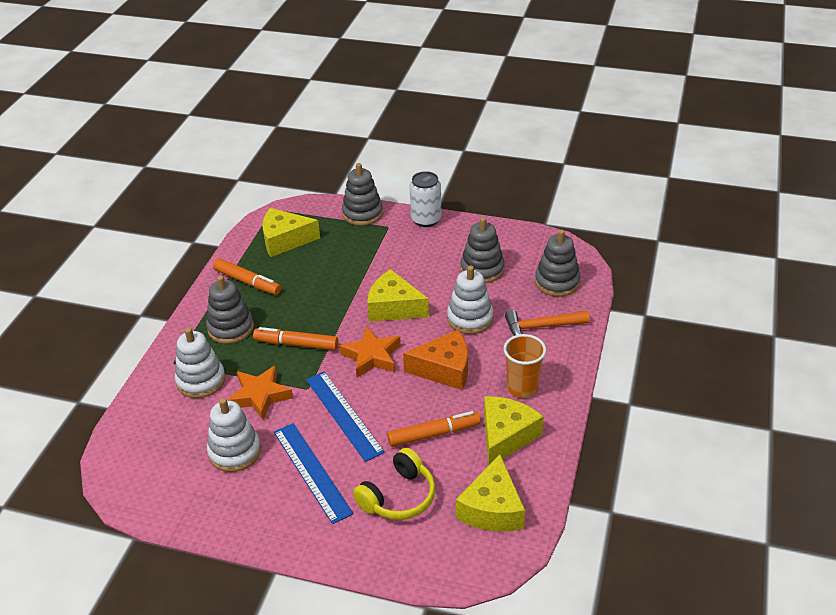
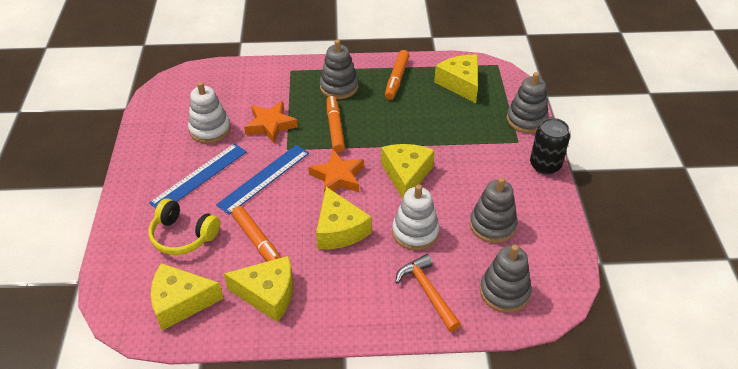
camera: 70 degrees right, 5 degrees up
white stacking toy [175,327,225,398] -> none
orange cheese [403,330,468,390] -> yellow cheese [316,187,371,249]
white can [410,171,441,227] -> black can [530,118,570,175]
orange cup [504,334,546,398] -> none

